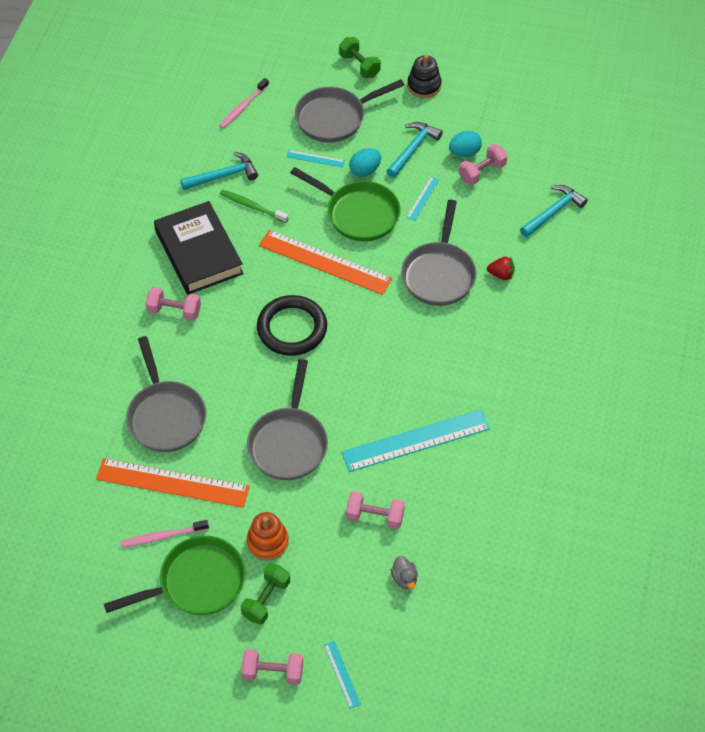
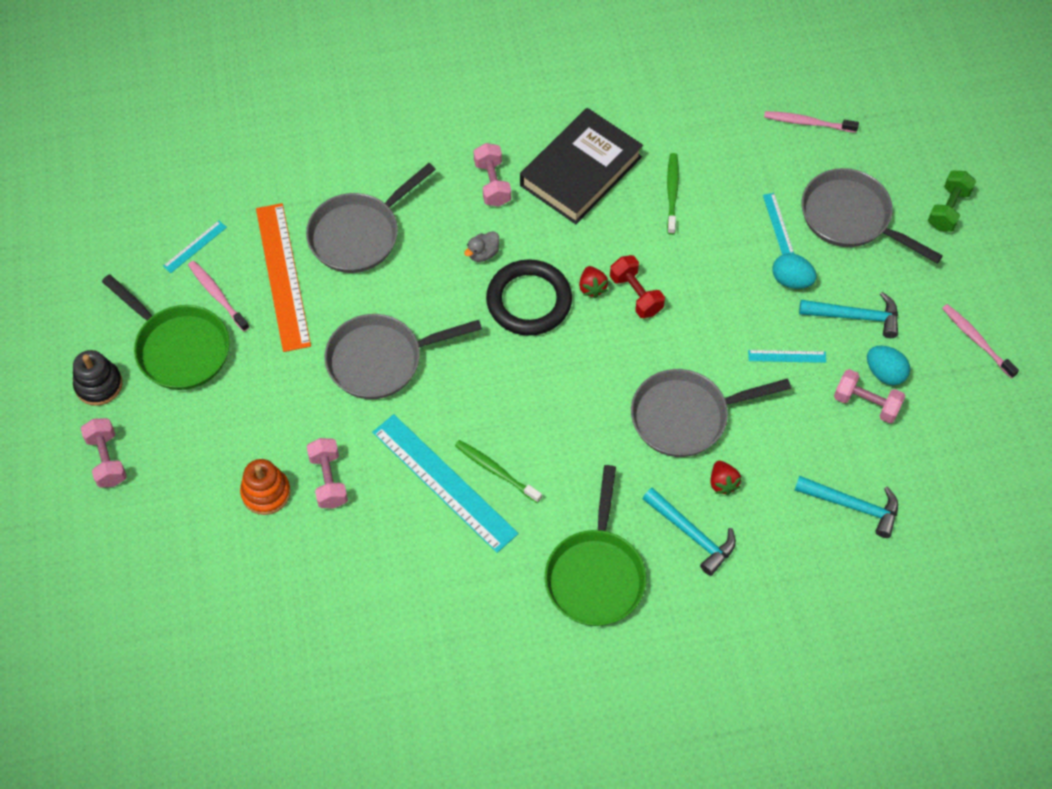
camera: 65 degrees right, 5 degrees up
turquoise hammer [180,152,258,190] -> turquoise hammer moved to [643,488,736,576]
green dumbbell [241,563,290,624] -> none
orange stacking toy [247,512,289,560] -> orange stacking toy moved to [240,459,291,515]
orange ruler [259,230,392,295] -> red dumbbell [610,255,665,318]
green pan [290,167,401,242] -> green pan moved to [545,465,646,626]
turquoise ruler [324,641,361,709] -> turquoise ruler moved to [163,221,227,273]
grey duck [391,556,418,589] -> grey duck moved to [464,231,499,262]
black stacking toy [407,55,442,98] -> black stacking toy moved to [73,350,123,406]
none -> green toothbrush [455,440,542,503]
none -> red strawberry [579,266,608,298]
none -> pink toothbrush [942,304,1019,379]

